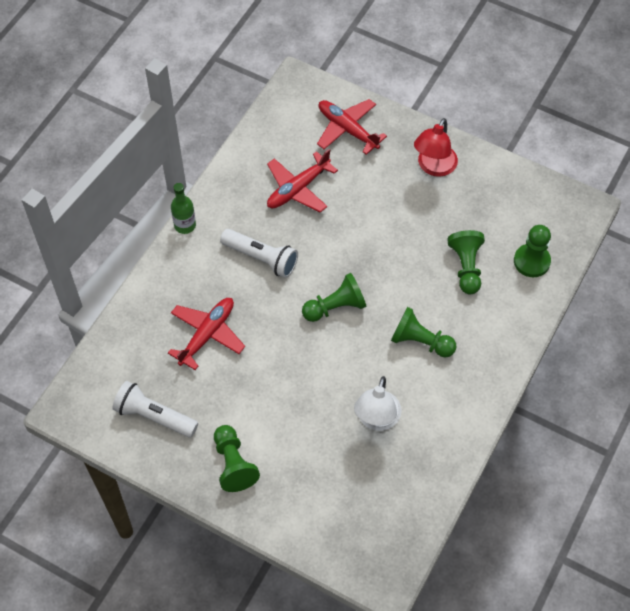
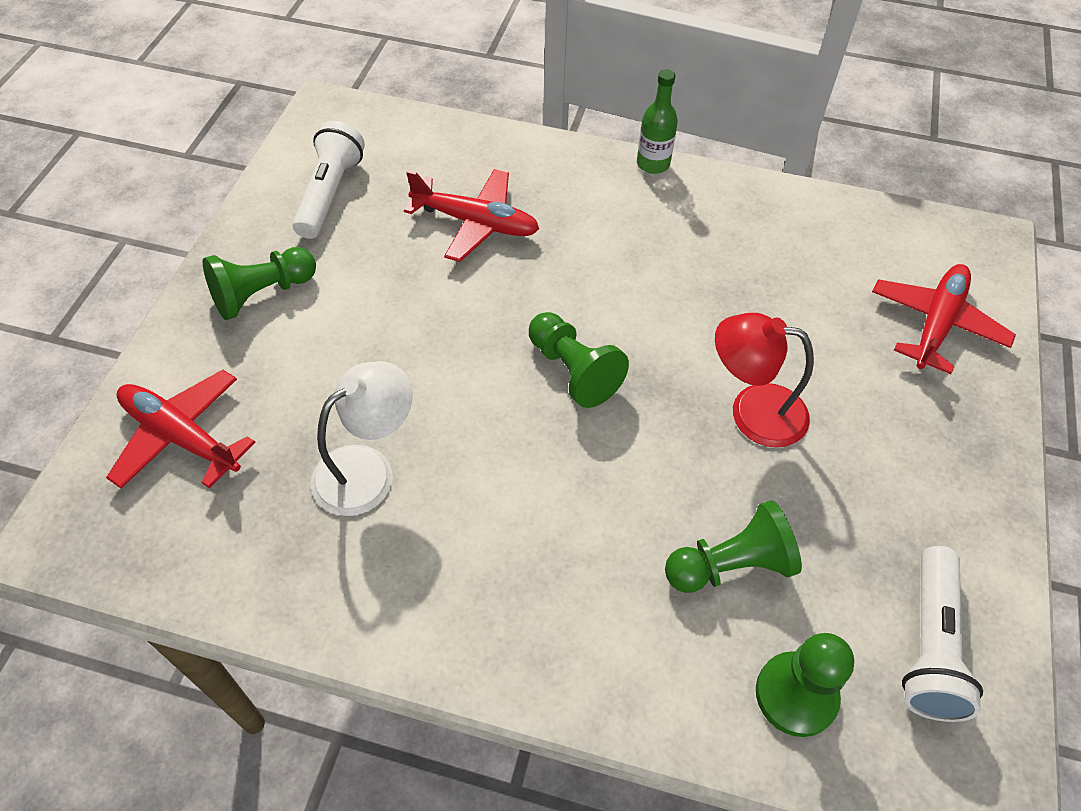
camera: 75 degrees right, 5 degrees down
white flashlight [220,229,298,278] -> white flashlight moved to [902,546,983,722]
red plane [267,149,338,212] -> red plane moved to [106,370,256,489]
white lamp [354,376,402,431] -> white lamp turned 135 degrees clockwise [311,361,412,516]
green pawn [391,307,456,357] -> none
red lamp [414,118,458,177] -> red lamp moved to [715,313,814,448]

